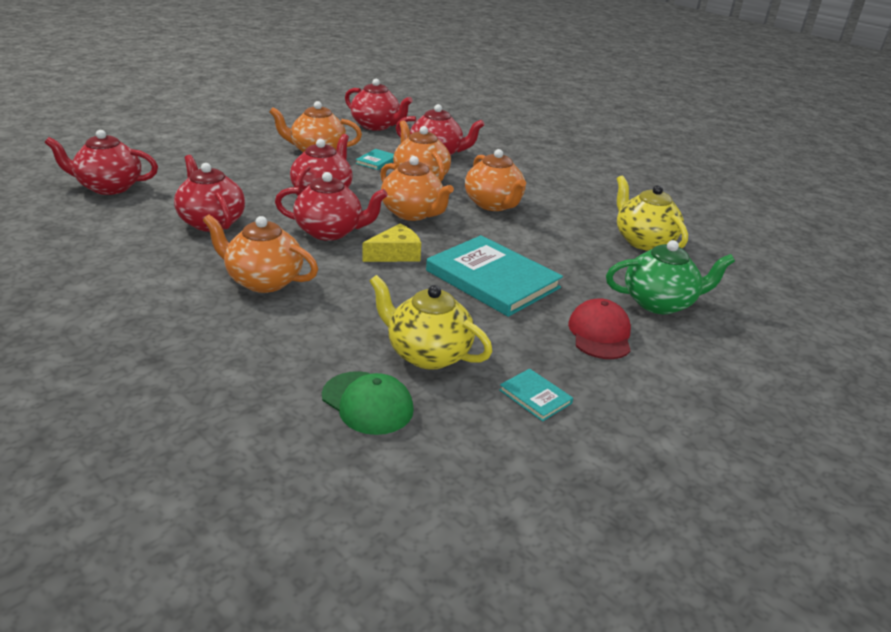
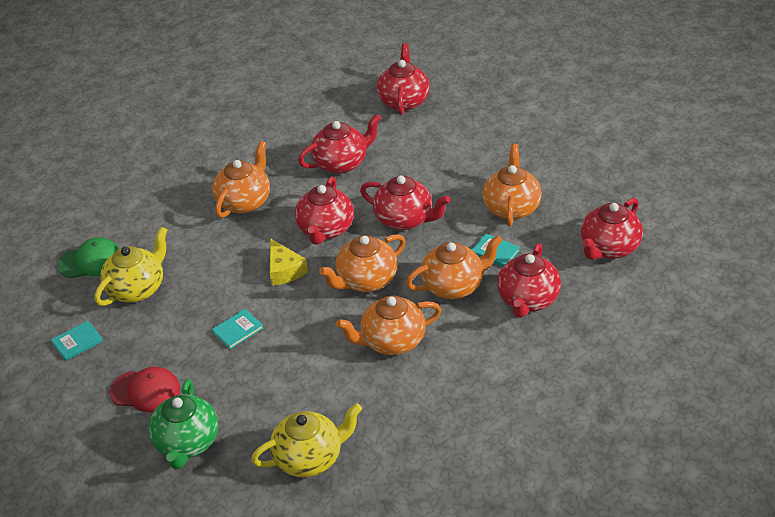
camera: 100 degrees right, 10 degrees up
green cap [322,371,414,435] -> green cap turned 150 degrees counterclockwise [58,237,120,278]
turquoise book [426,235,563,317] -> turquoise book [211,309,264,349], size x0.43

